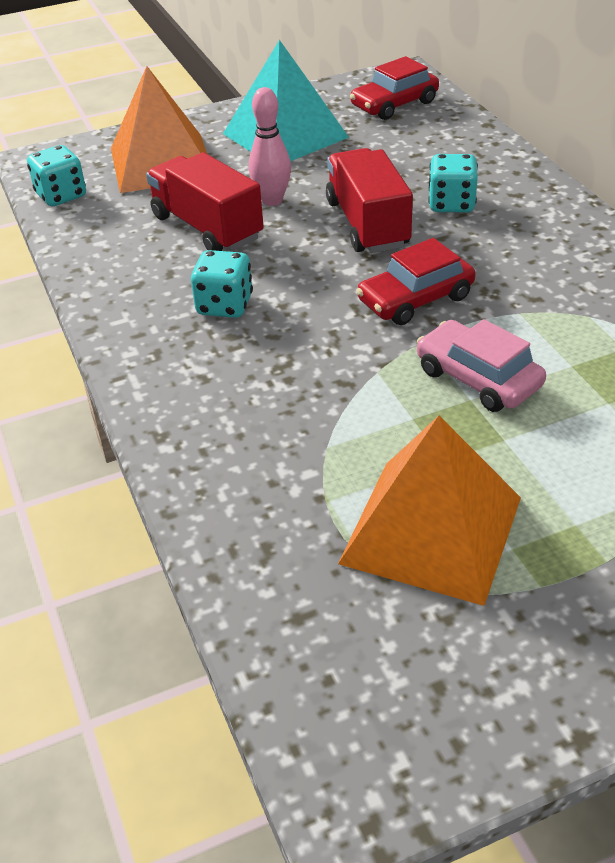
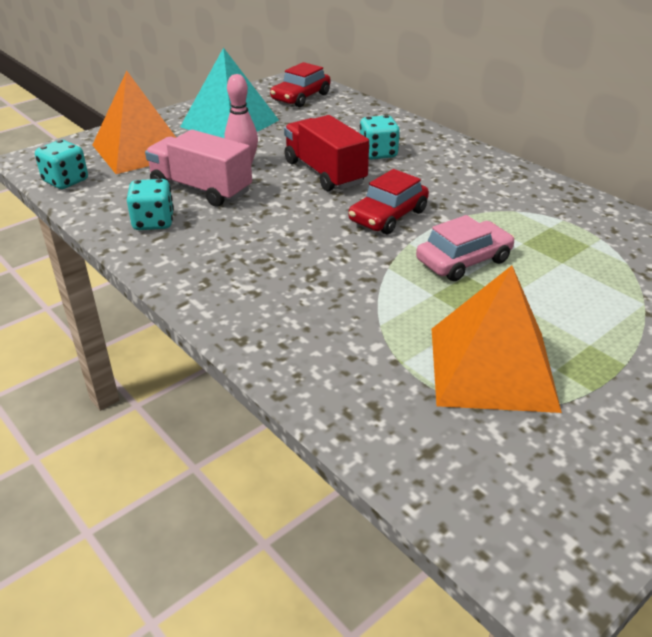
camera: 20 degrees left, 5 degrees down
red truck [146,152,264,252] -> pink truck [145,130,252,207]
turquoise dice [191,250,253,318] -> turquoise dice moved to [127,179,174,230]
pink car [417,319,546,412] -> pink car turned 120 degrees clockwise [416,215,515,281]

